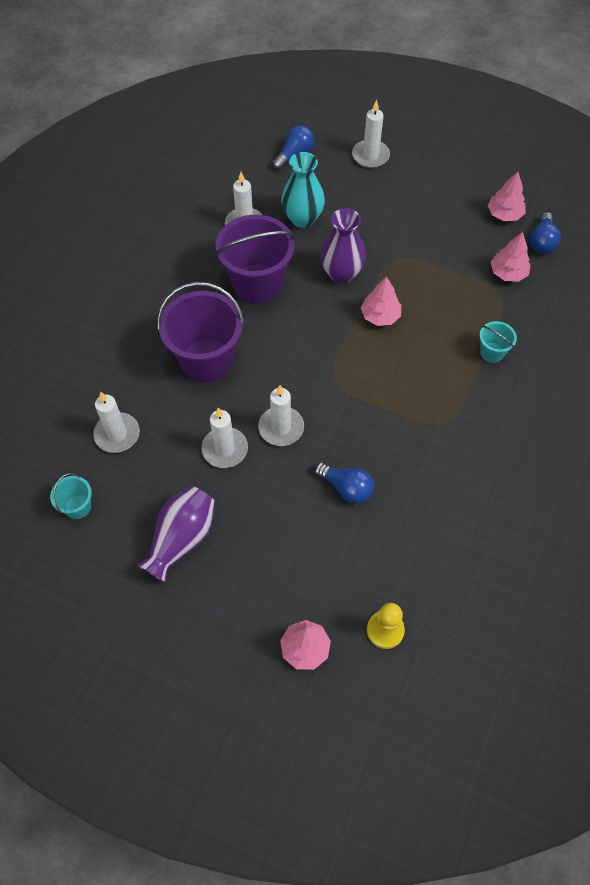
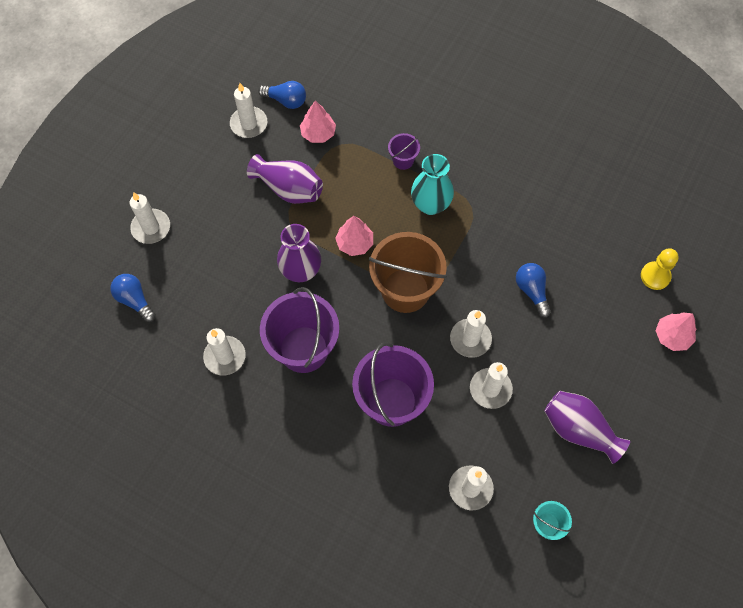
camera: 85 degrees left, 5 degrees up
turquoise vase [281,152,325,228] -> turquoise vase moved to [411,154,454,215]
blue light bulb [315,462,374,504] -> blue light bulb turned 60 degrees counterclockwise [516,263,551,317]
turquoise bucket [479,321,517,363] -> purple bucket [388,133,420,170]
pink tree [487,172,526,221] -> white candle [230,83,267,138]
none -> purple vase [247,154,323,204]
none -> brown bucket [369,232,447,313]

